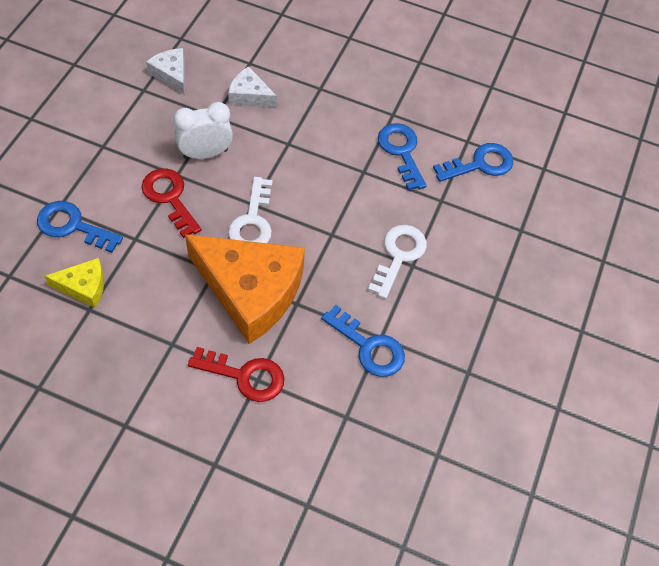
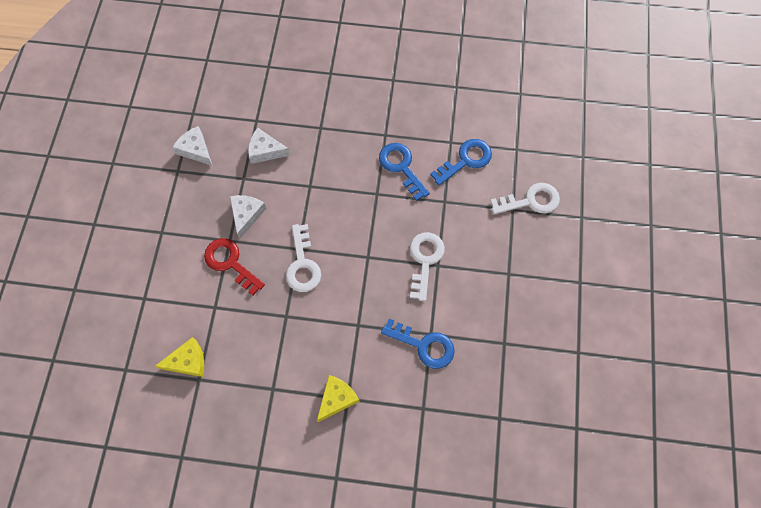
camera: 10 degrees left, 10 degrees up
blue key [37,201,123,253] -> none
white clock [173,102,233,159] -> white cheese [230,195,267,239]
orange cheese [185,234,305,344] -> none
red key [188,347,284,402] -> yellow cheese [317,375,360,422]
none -> white key [490,183,560,215]

